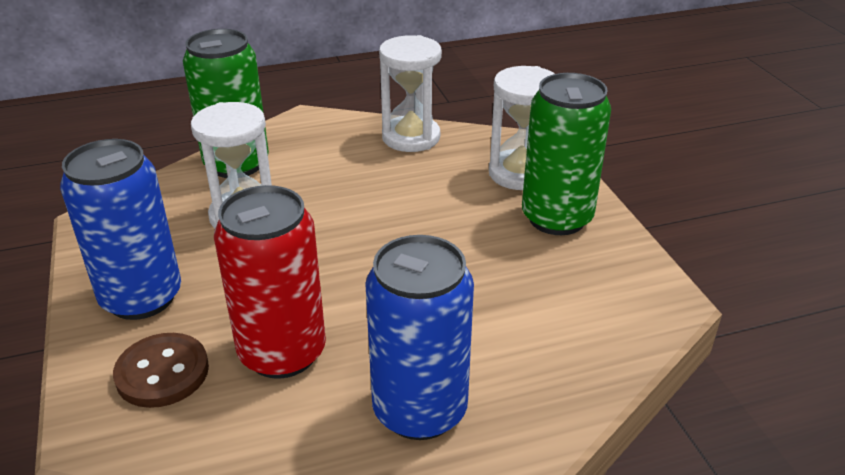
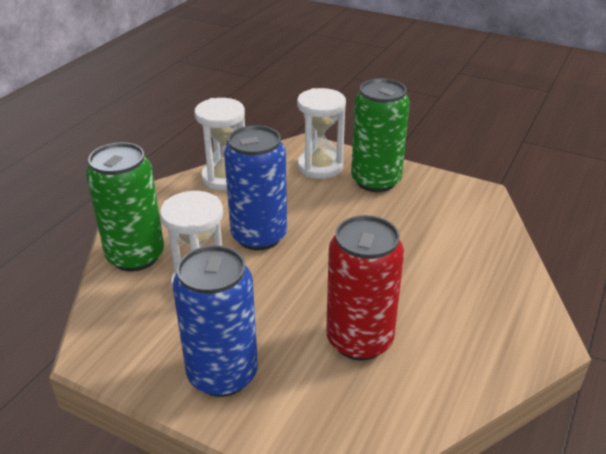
camera: 45 degrees left, 0 degrees up
brown button [113,333,209,408] -> none
blue can [365,235,474,440] -> blue can moved to [224,125,287,250]

